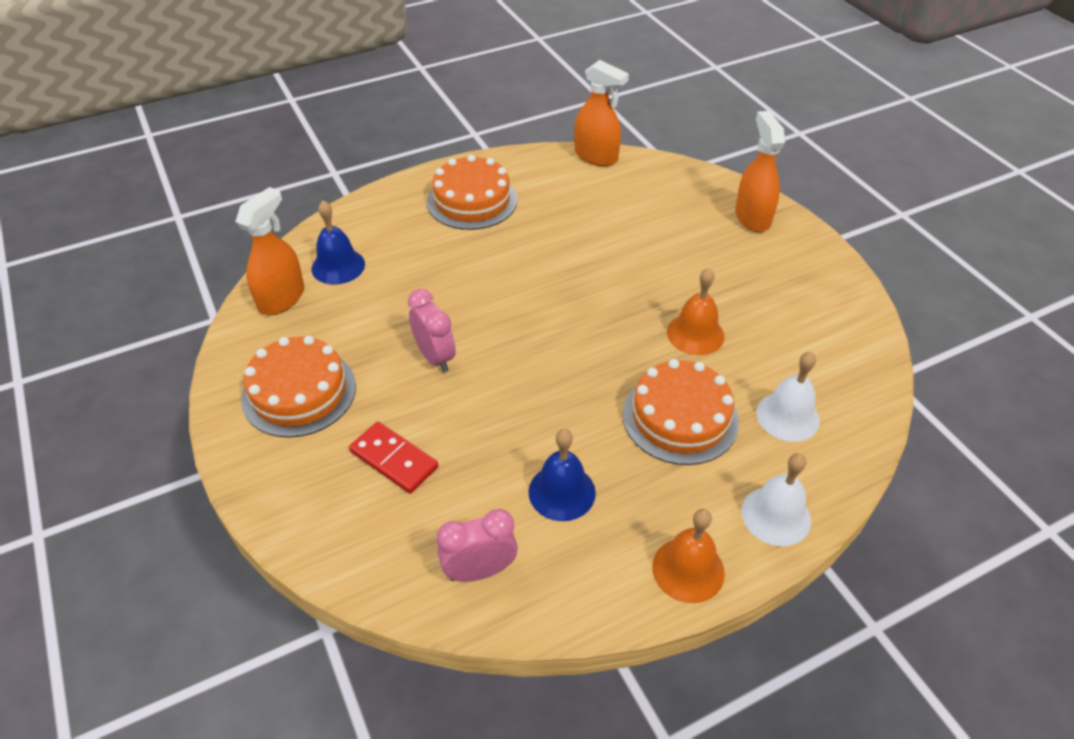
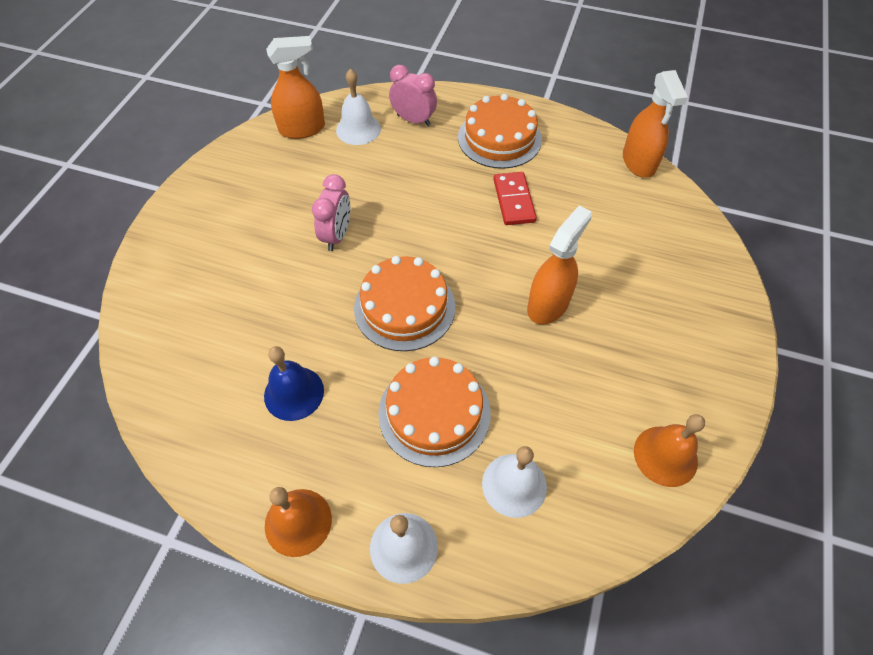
camera: 45 degrees right, 10 degrees up
orange cake [241,336,356,438] -> orange cake moved to [354,256,455,351]
blue bell [311,200,365,285] -> white bell [336,69,381,145]
red domino [349,422,438,493] -> red domino moved to [493,172,537,225]
pink clock [437,509,518,582] -> pink clock moved to [389,65,437,126]
orange bell [667,268,725,355] -> orange bell moved to [634,414,705,487]
orange spray bottle [735,111,785,232] -> orange spray bottle moved to [527,206,592,325]

